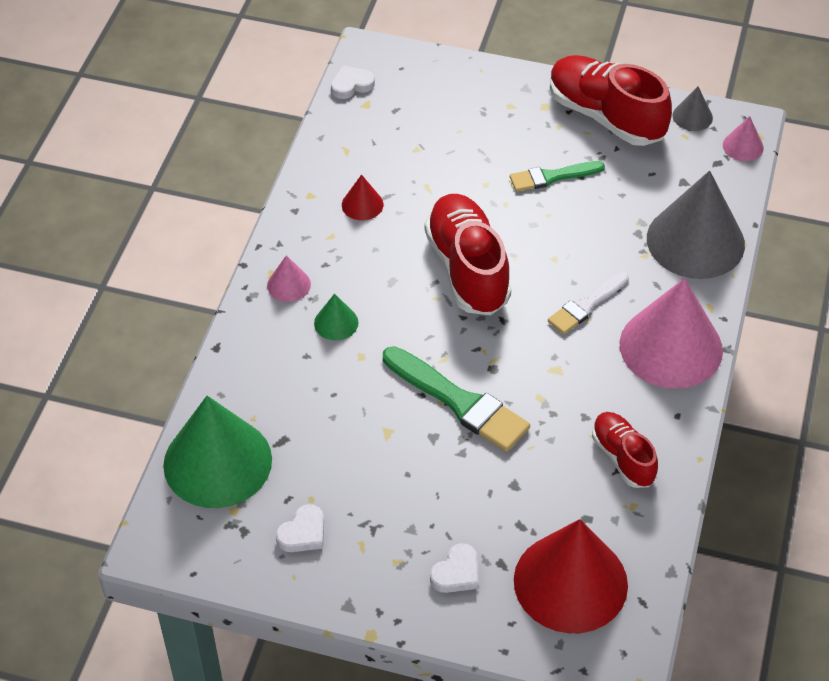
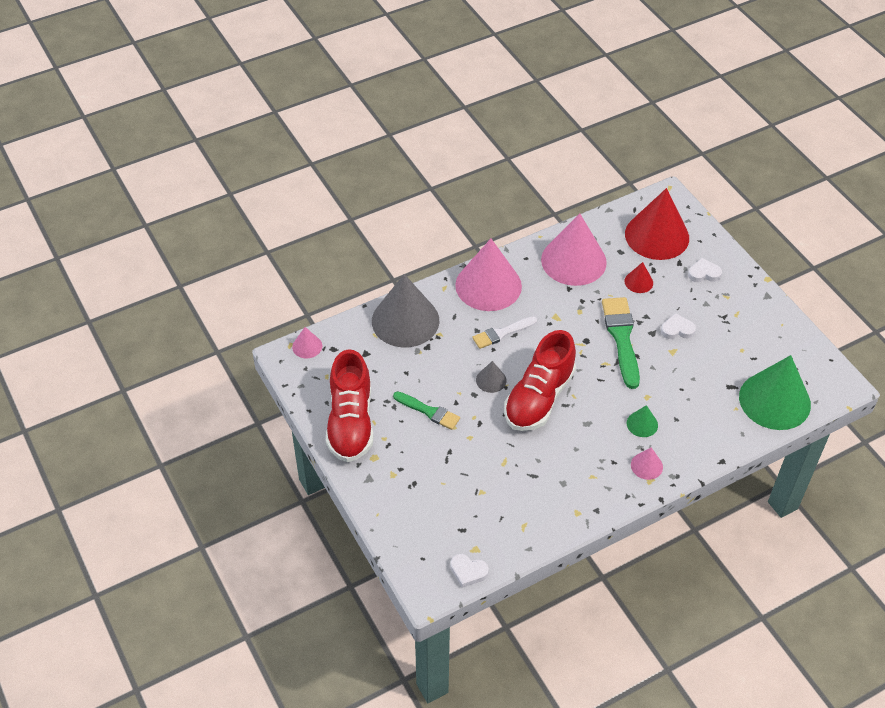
camera: 135 degrees left, 0 degrees up
white heart [276,504,324,552] -> white heart moved to [661,313,696,339]
red cone [342,175,384,220] -> red cone moved to [624,262,653,293]
white brush [548,271,629,334] -> white brush turned 150 degrees clockwise [472,316,537,349]
red shoe [592,412,658,488] -> pink cone [541,213,607,286]
grey cone [673,87,713,131] -> grey cone moved to [476,361,507,393]

